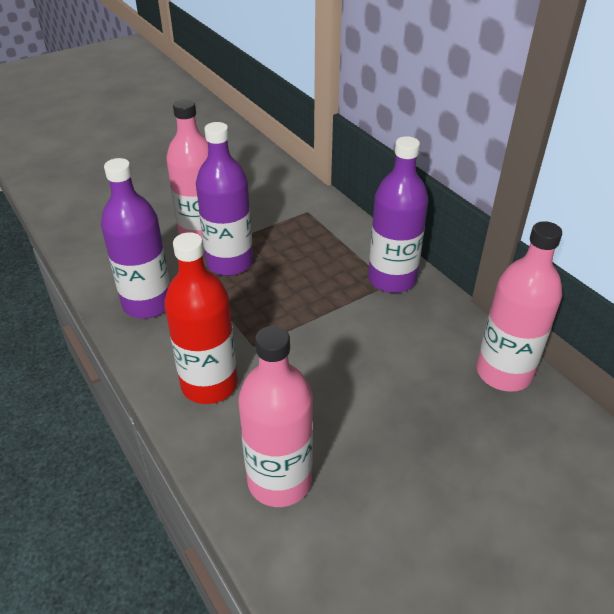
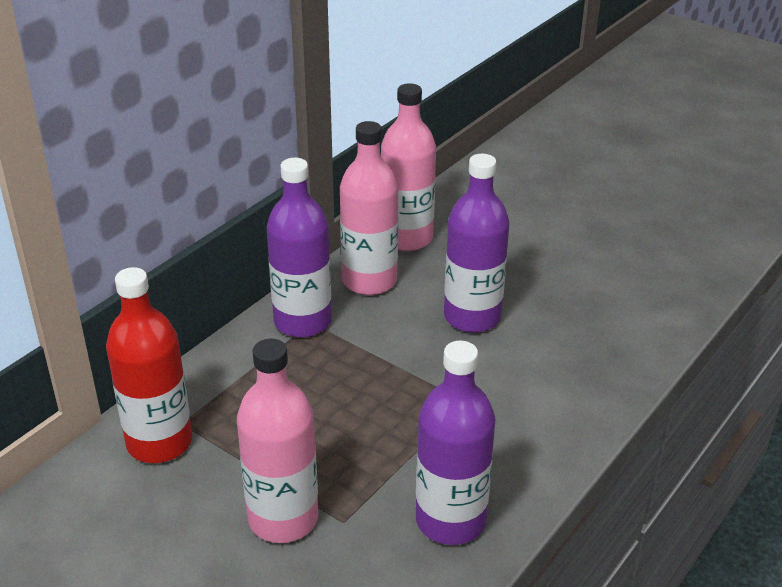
camera: 110 degrees left, 5 degrees down
red bottle [164,232,238,404] -> red bottle moved to [106,267,192,463]
purple bottle [196,122,253,276] -> purple bottle moved to [444,154,510,333]
pink bottle [238,326,313,507] -> pink bottle moved to [340,121,399,295]

